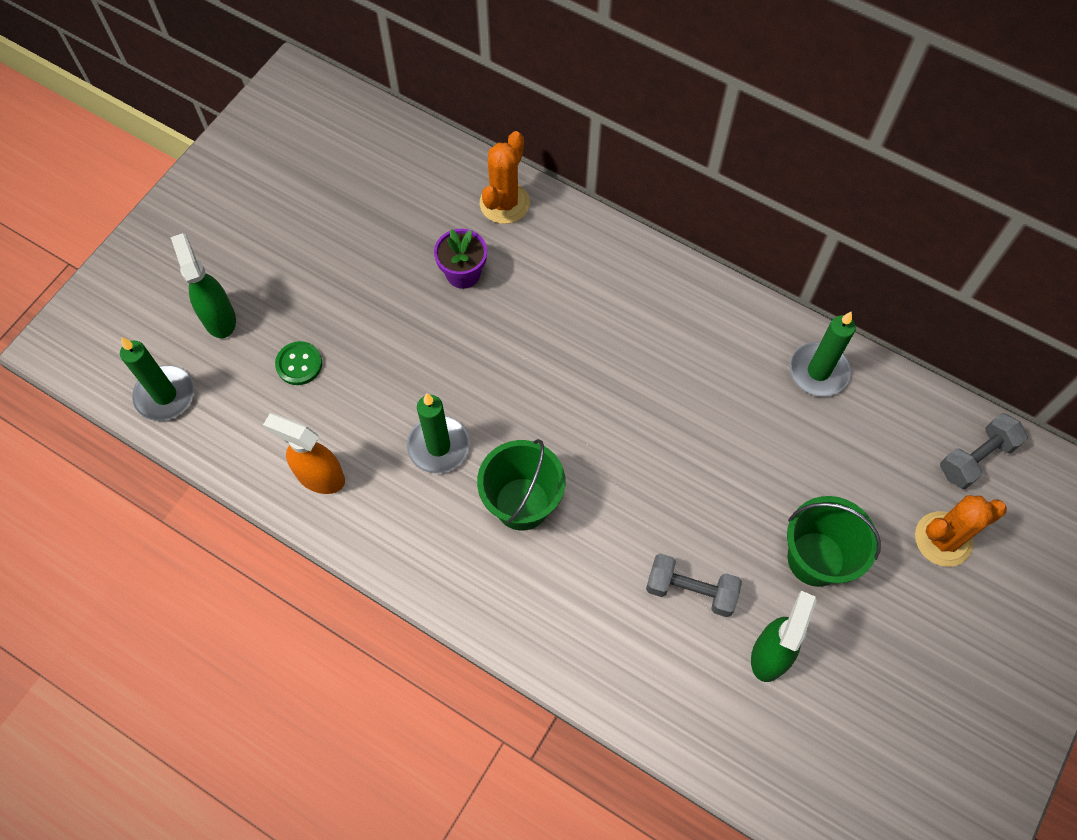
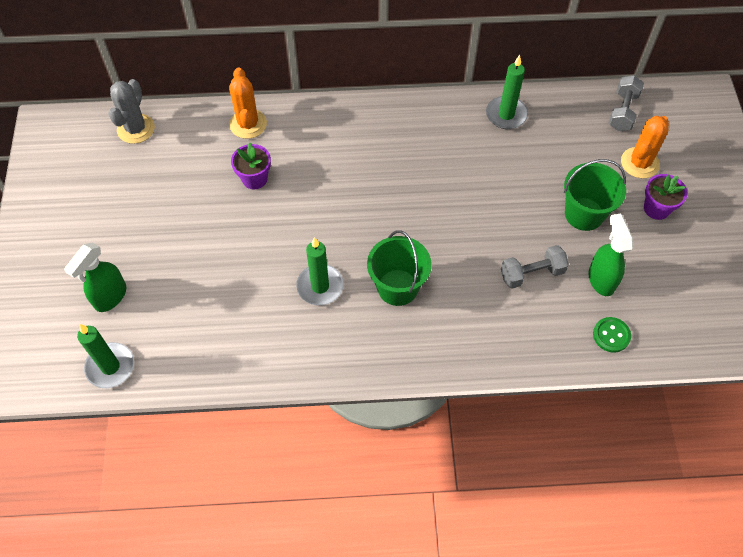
camera: 35 degrees left, 5 degrees down
green spray bottle [170,233,236,338] -> green spray bottle turned 90 degrees counterclockwise [64,243,126,312]
orange spray bottle [263,413,345,494] -> none
green button [275,341,322,385] -> green button moved to [593,317,631,352]
none -> grey cactus [109,79,155,144]
none -> purple flower pot [644,174,687,220]

